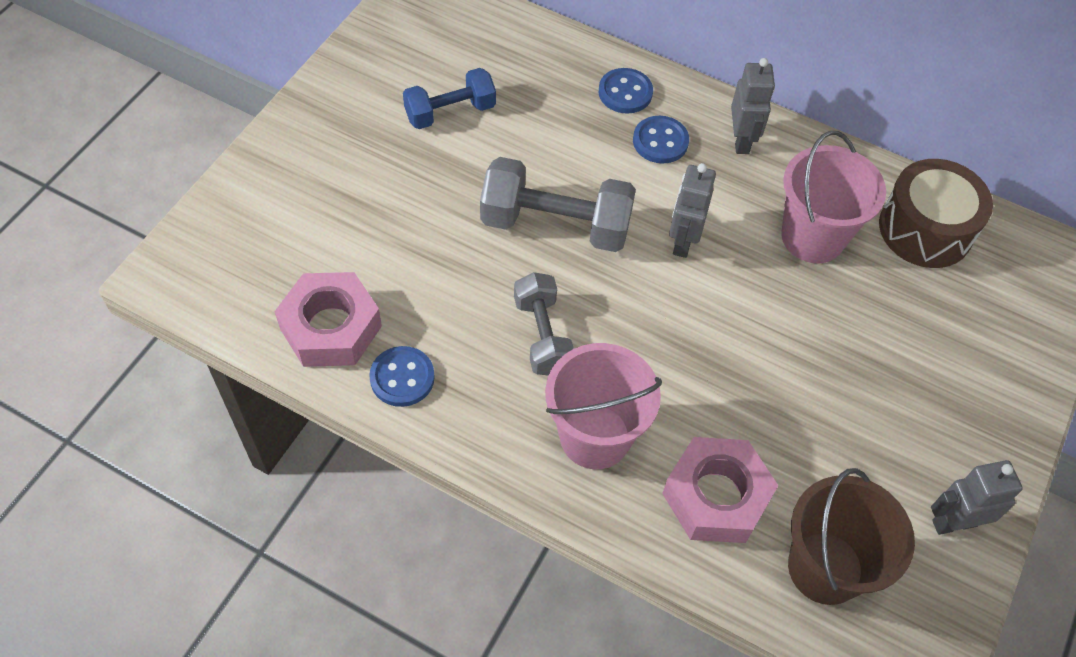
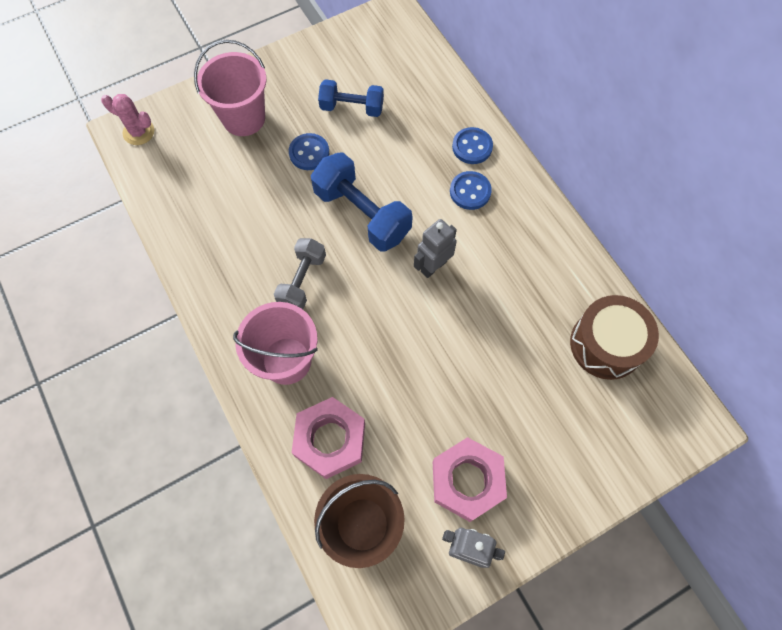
camera: 35 degrees right, 10 degrees up
pink nut [275,272,382,367] -> pink nut moved to [433,437,507,522]
blue button [369,346,435,407] -> blue button moved to [289,133,329,170]
grey dumbbell [480,157,636,252] -> blue dumbbell [311,152,412,251]
grey robot [731,58,775,154] -> none
pink bucket [781,131,886,263] -> pink bucket moved to [194,40,267,136]
none -> pink cactus [101,94,154,145]

